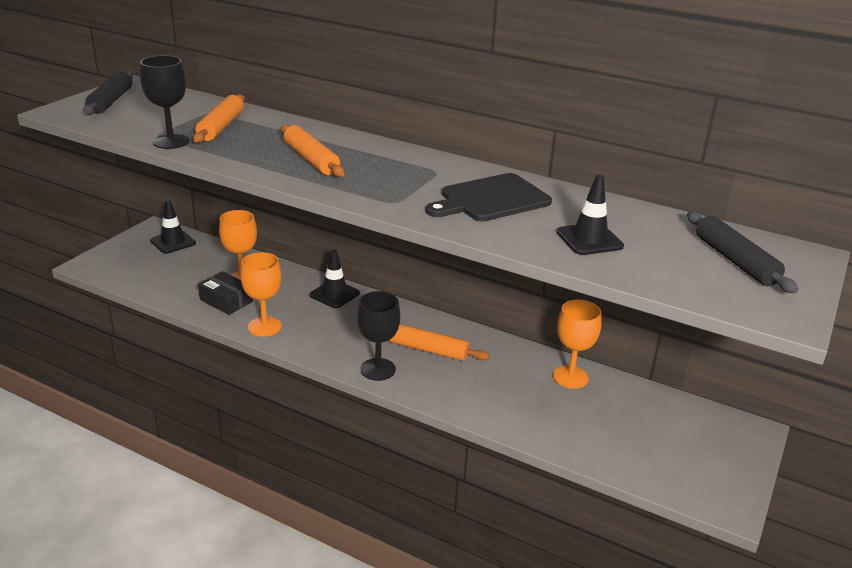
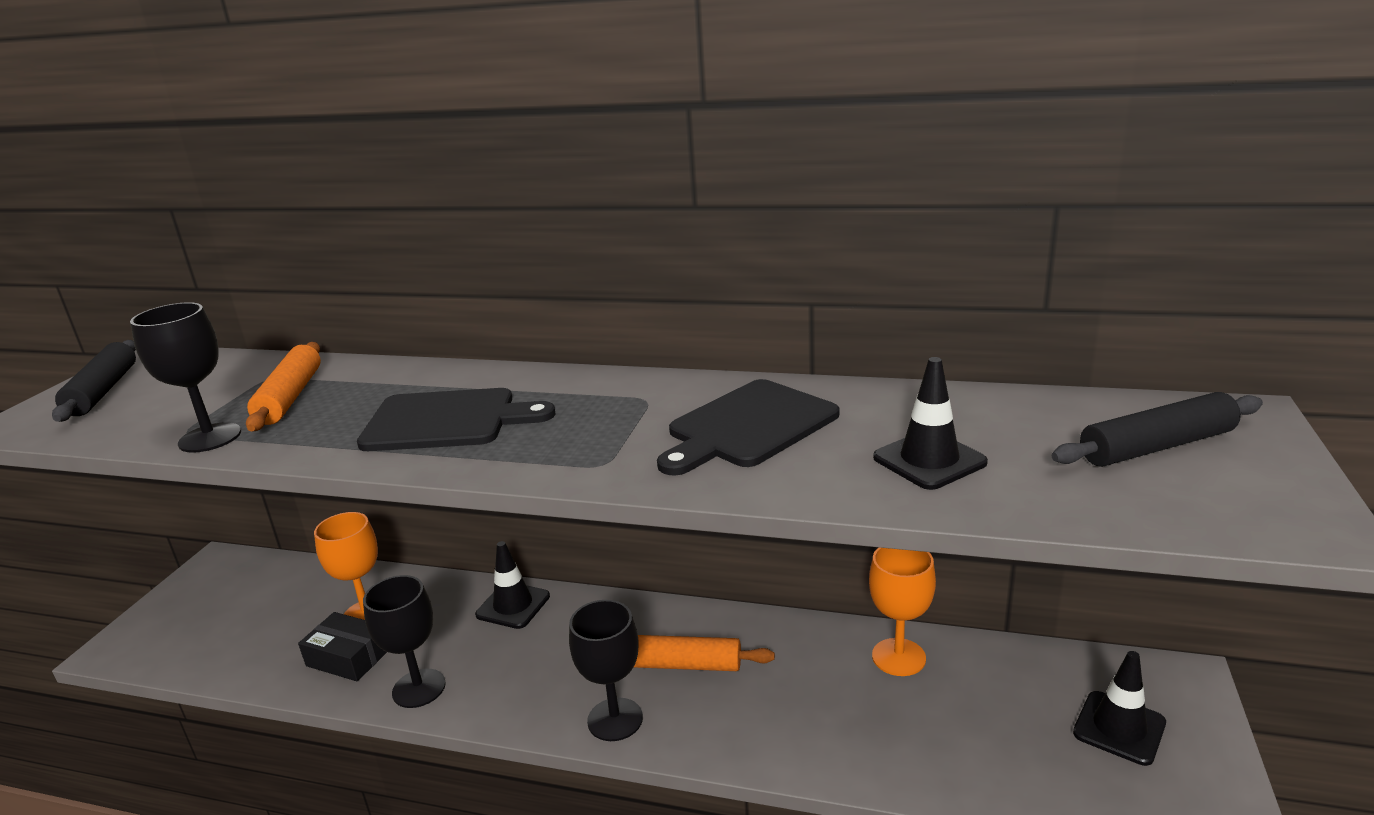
camera: 10 degrees left, 5 degrees down
black traffic cone [150,200,196,254] -> black traffic cone moved to [1073,651,1166,766]
orange goblet [240,252,282,337] -> black goblet [363,575,446,708]
orange rolling pin [281,125,344,177] -> black cutting board [357,388,556,451]
black rolling pin [687,212,798,293] -> black rolling pin turned 75 degrees counterclockwise [1052,392,1263,467]

